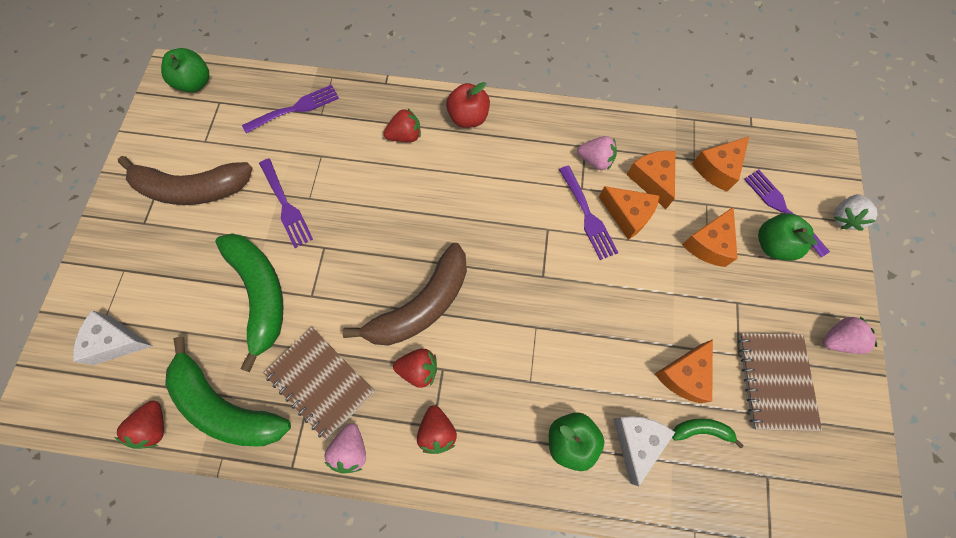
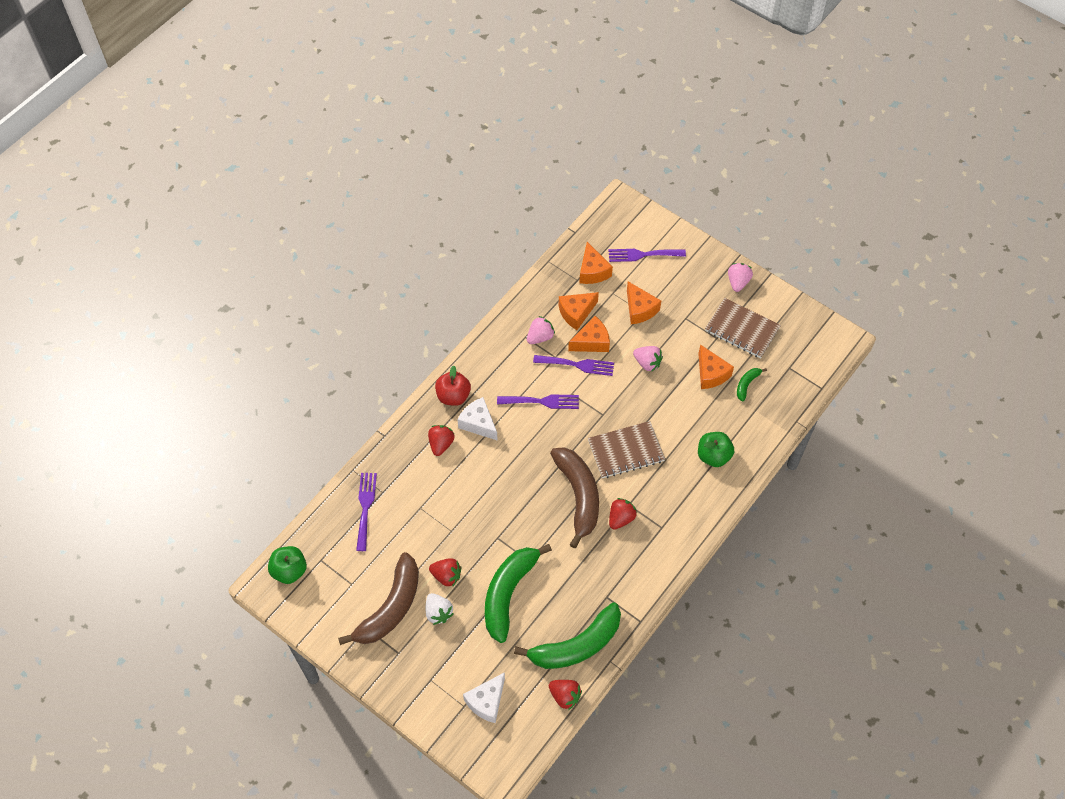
camera: 60 degrees left, 10 degrees down
green banana [215,233,284,372] -> green banana turned 75 degrees counterclockwise [485,544,552,643]
purple fork [259,158,313,248] -> purple fork moved to [497,394,579,409]
brown notebook [264,327,375,441] -> brown notebook moved to [588,421,665,478]
pink strawberry [324,423,366,474] -> pink strawberry moved to [633,346,663,372]
red strawberry [417,405,457,454] -> red strawberry moved to [429,558,461,587]
white cheese [613,416,675,486] -> white cheese moved to [457,397,498,441]
orange cheese [627,151,675,209] -> orange cheese turned 45 degrees counterclockwise [559,292,599,330]
green apple [758,213,817,261] -> none
white strawberry [834,194,878,231] -> white strawberry moved to [426,593,454,625]

